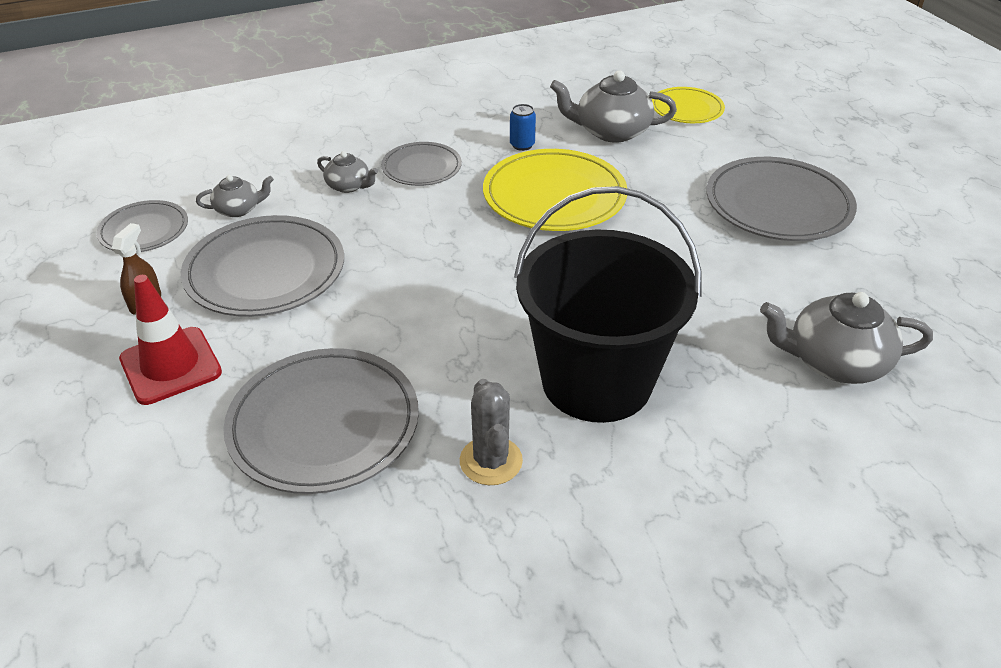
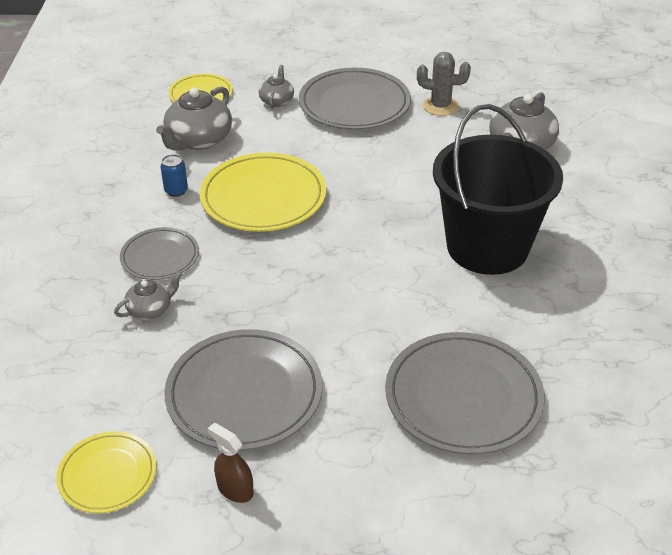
camera: 65 degrees left, 0 degrees up
grey plate [96,200,188,252] -> yellow plate [56,431,156,513]
red traffic cone [119,275,222,405] -> none
grey teapot [196,175,274,217] -> grey teapot moved to [259,65,294,109]
grey cactus [460,379,523,485] -> grey cactus moved to [417,52,471,116]

